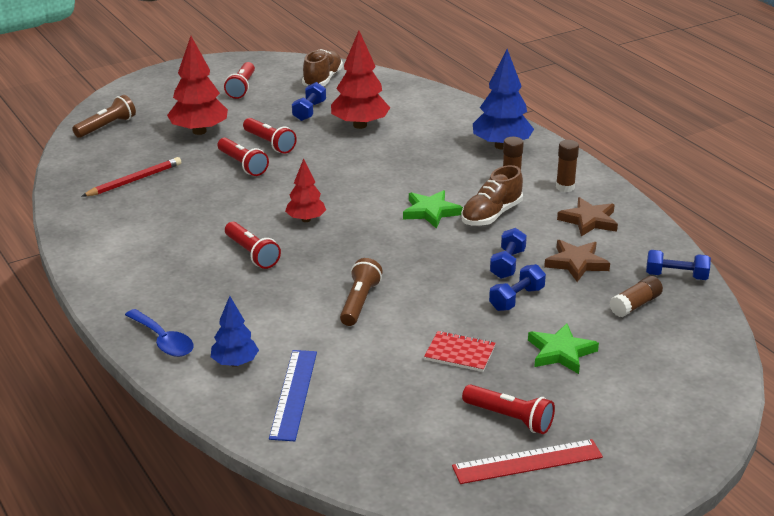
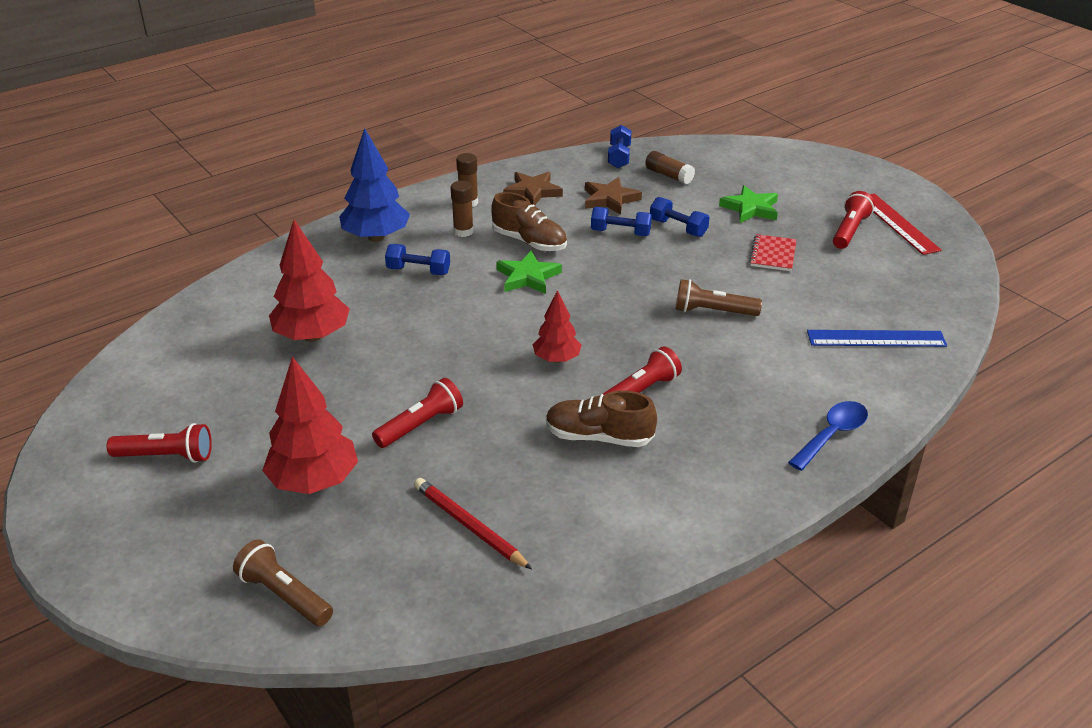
camera: 95 degrees left, 5 degrees up
blue tree [211,296,259,367] -> none
red flashlight [243,118,297,154] -> none
blue dumbbell [292,82,326,121] -> blue dumbbell moved to [385,244,450,275]
brown shoe [302,49,343,86] -> brown shoe moved to [546,390,657,447]

